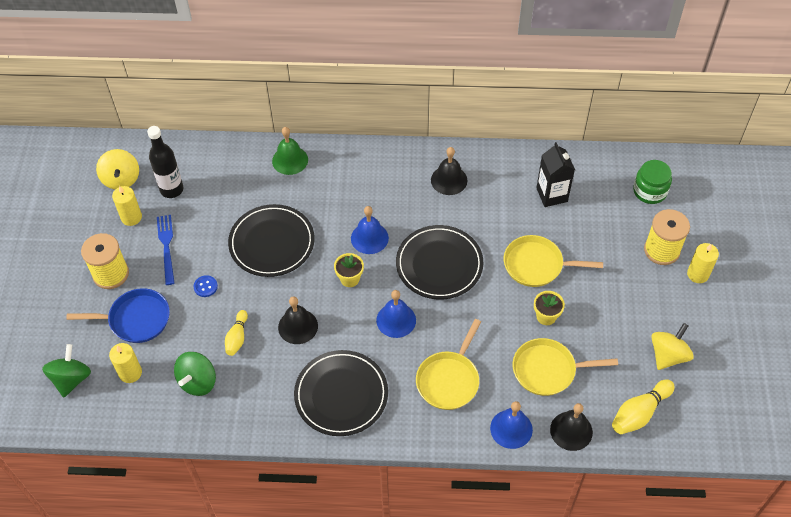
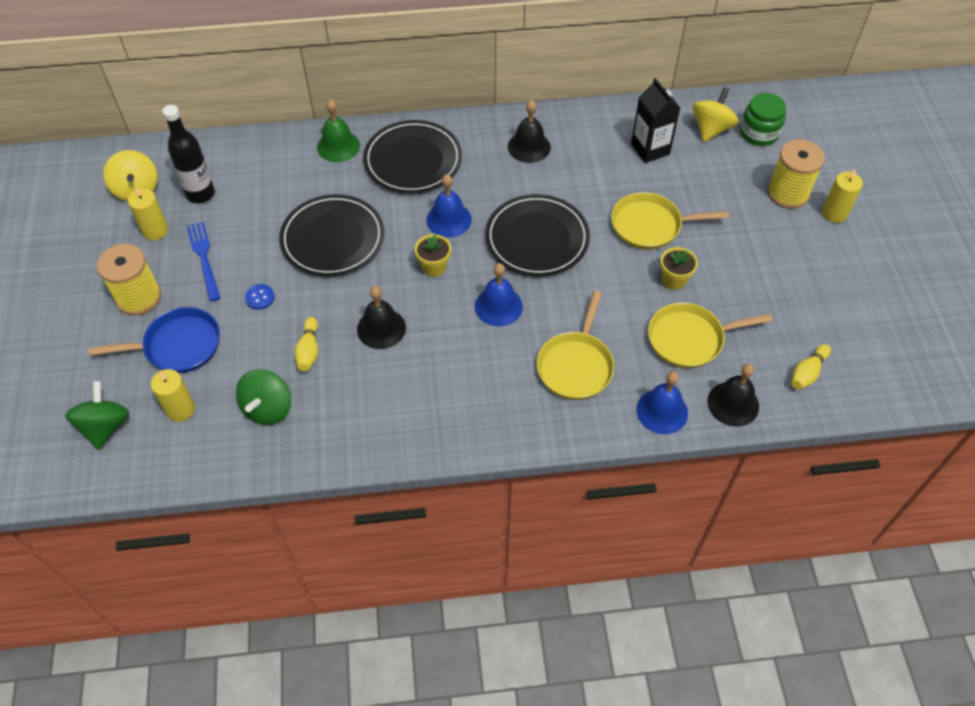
camera: 10 degrees left, 0 degrees up
black plate [294,350,388,436] -> black plate moved to [363,120,462,193]
yellow bowling pin [612,379,675,434] -> yellow bowling pin [791,344,831,390], size x0.66
yellow spinning top [651,323,694,370] -> yellow spinning top moved to [693,87,739,142]

